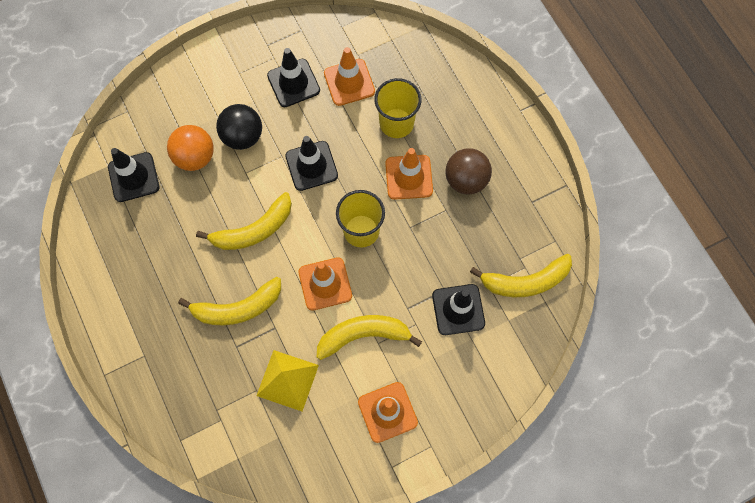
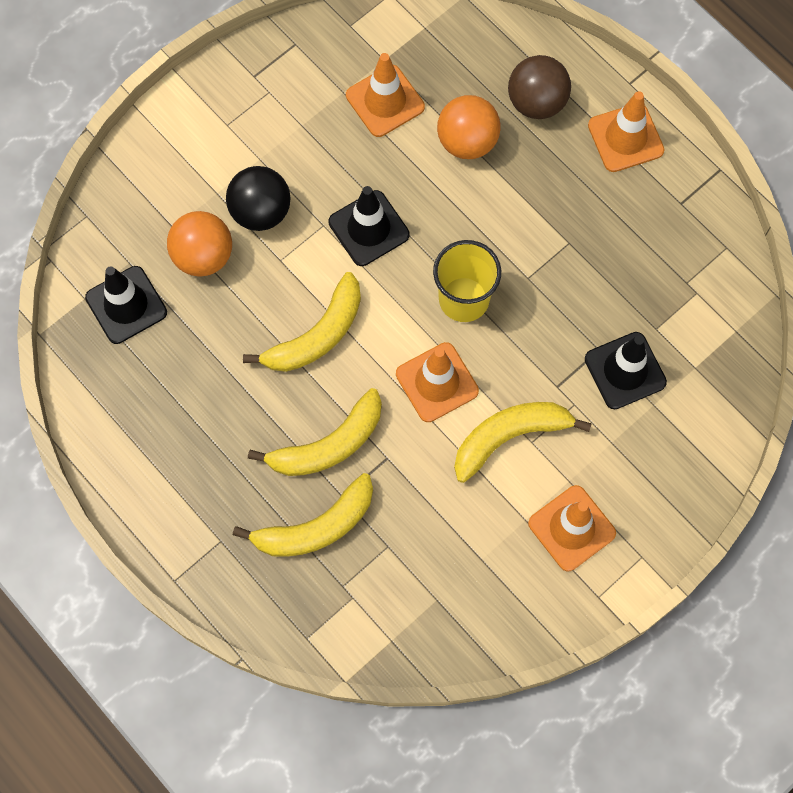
camera: 15 degrees left, 0 degrees up
yellow pyramid [256,350,319,411] -> none
black traffic cone [267,48,320,107] -> none
yellow cup [374,78,421,138] -> orange ball [437,95,501,159]
orange traffic cone [385,148,433,200] -> orange traffic cone moved to [588,91,664,172]
brown ball [445,148,492,195] -> brown ball moved to [508,55,571,119]
yellow banana [470,254,572,297] -> yellow banana moved to [233,473,373,557]

